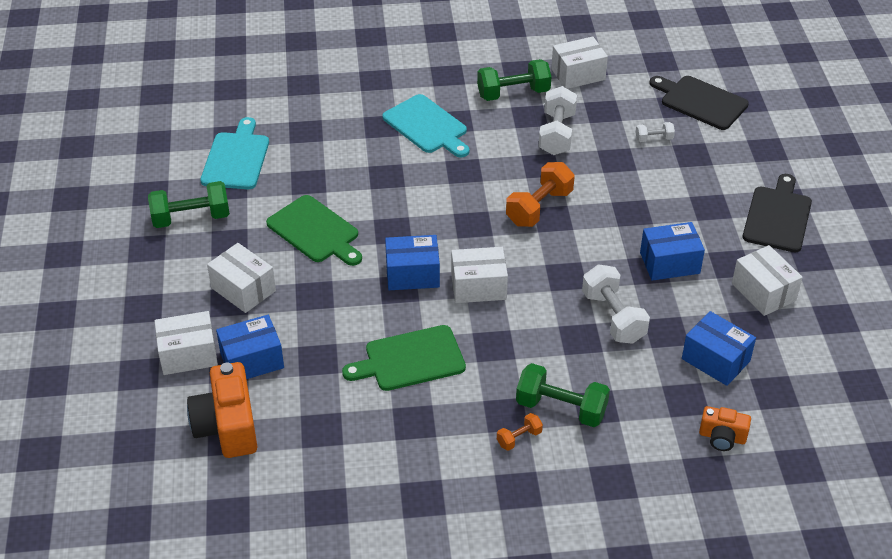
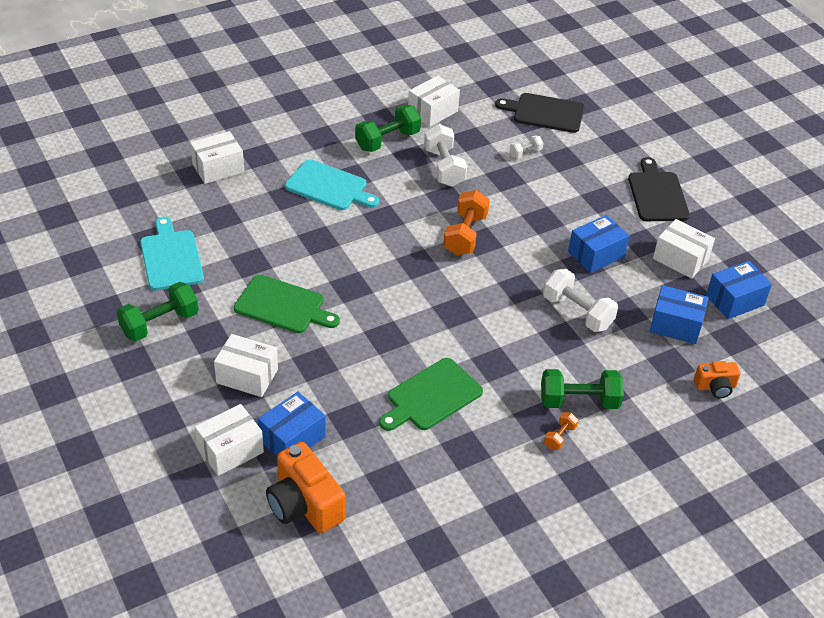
camera: 25 degrees left, 0 degrees up
blue box [385,235,440,290] -> blue box moved to [706,261,772,319]
white box [451,247,508,303] -> white box moved to [190,131,244,184]

